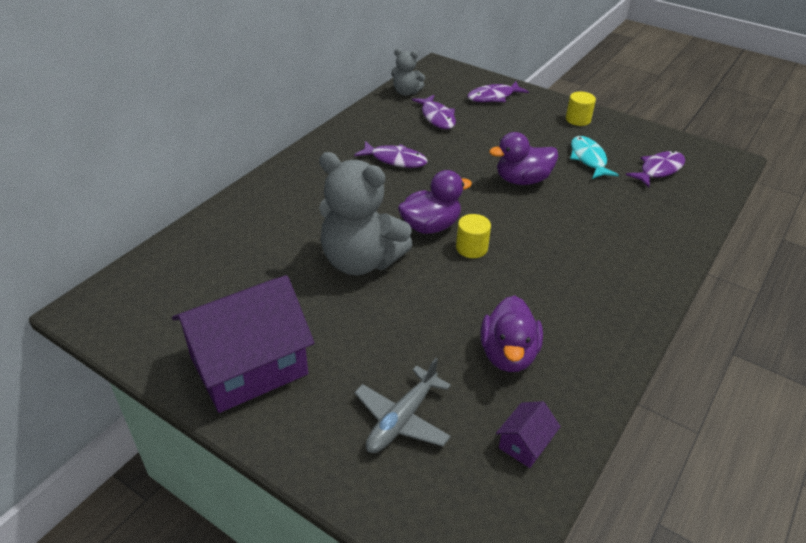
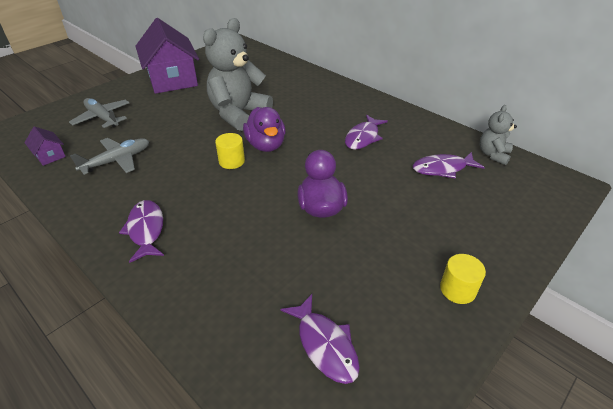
camera: 100 degrees right, 0 degrees up
purple fish [467,82,529,102] -> purple fish moved to [119,200,164,263]
purple duck [481,295,543,372] -> grey plane [70,138,149,175]
turquoise fish [570,136,619,179] -> none

